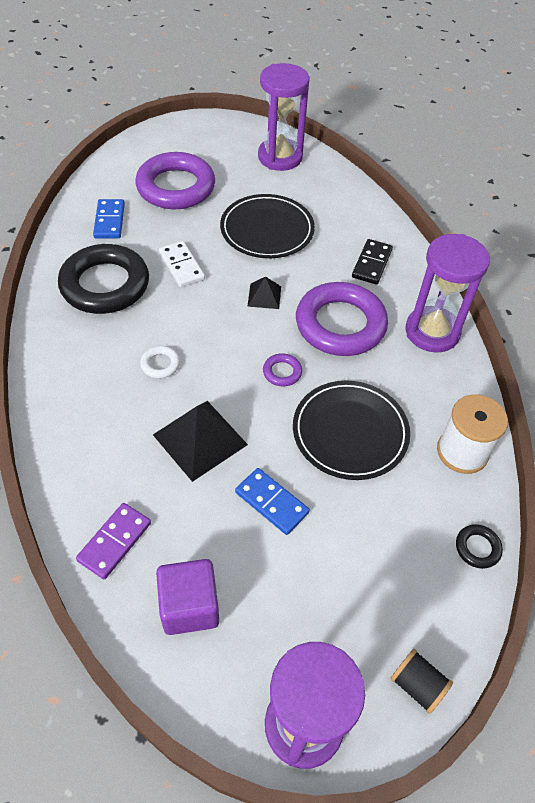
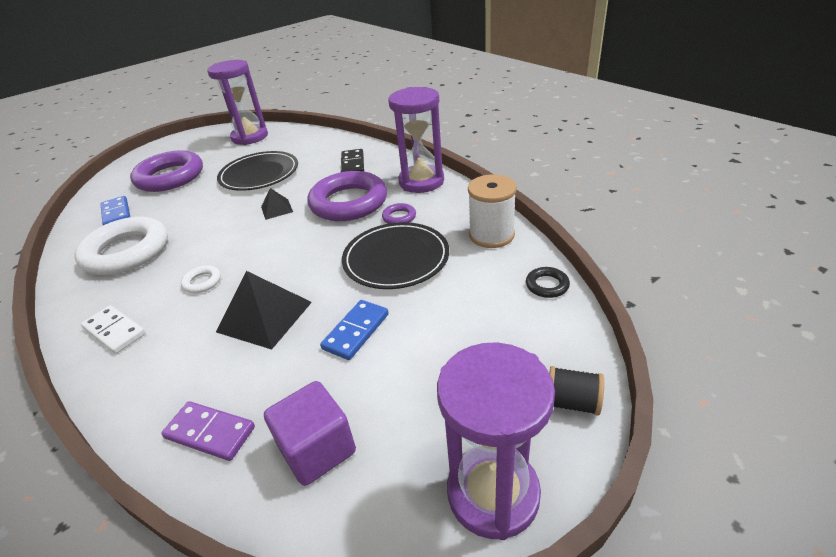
camera: 20 degrees left, 15 degrees down
black ring [58,244,149,314] -> white ring [75,216,168,275]
purple domino [76,503,151,579] -> purple domino turned 75 degrees counterclockwise [161,401,255,461]
white domino [159,241,205,287] -> white domino moved to [81,305,146,354]
blue domino [235,468,310,535] -> blue domino turned 75 degrees counterclockwise [320,300,389,360]
purple ring [263,353,302,386] -> purple ring moved to [382,203,416,224]

